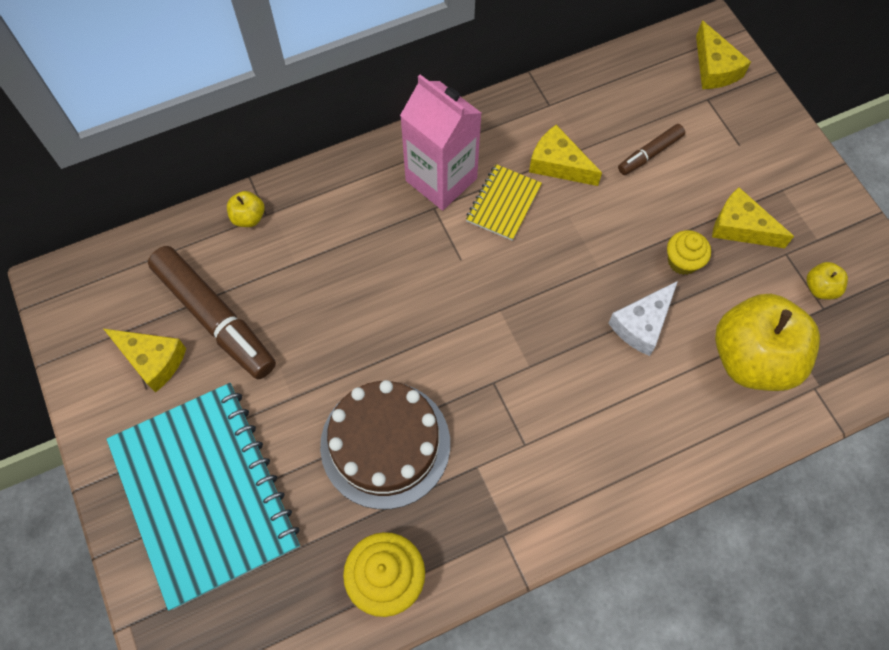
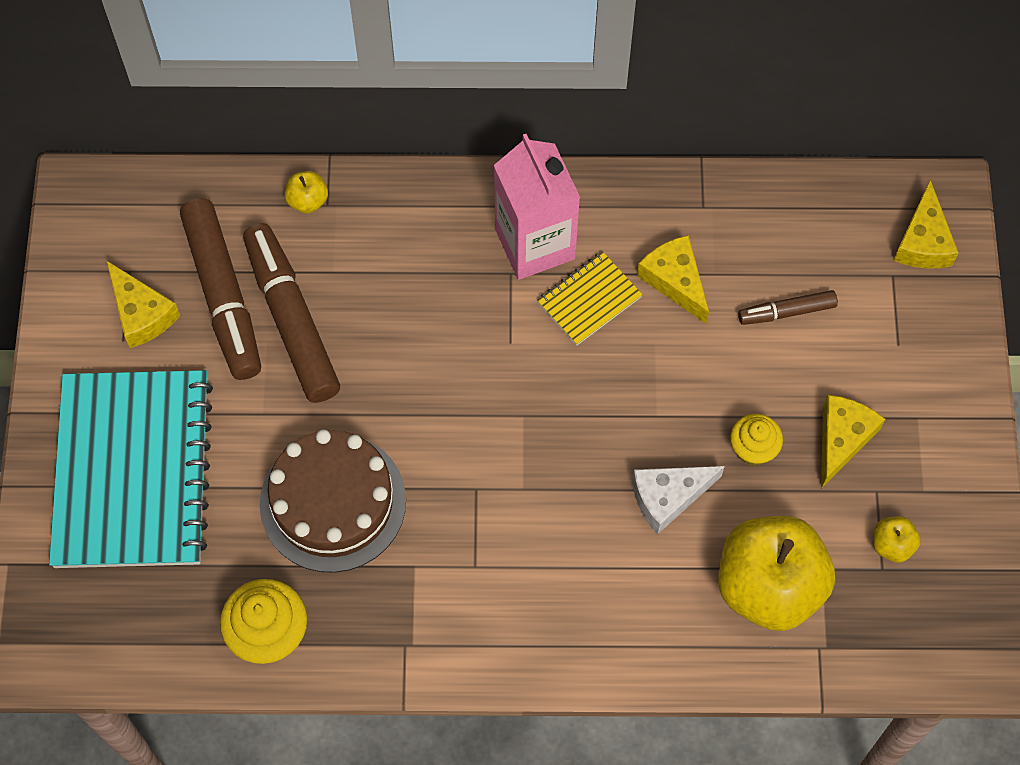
camera: 25 degrees right, 0 degrees up
yellow cheese [712,187,794,248] -> yellow cheese turned 60 degrees clockwise [821,395,885,489]
none -> brown marker [243,223,340,403]

